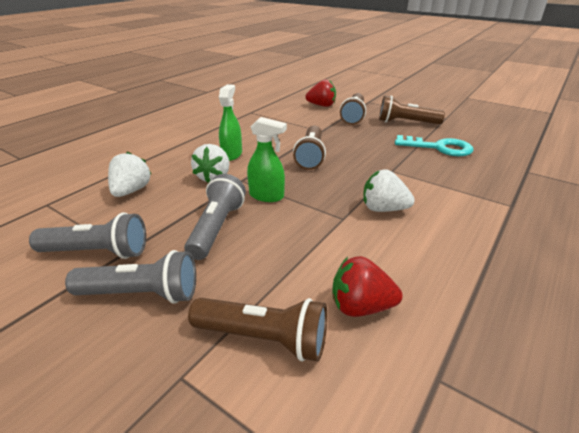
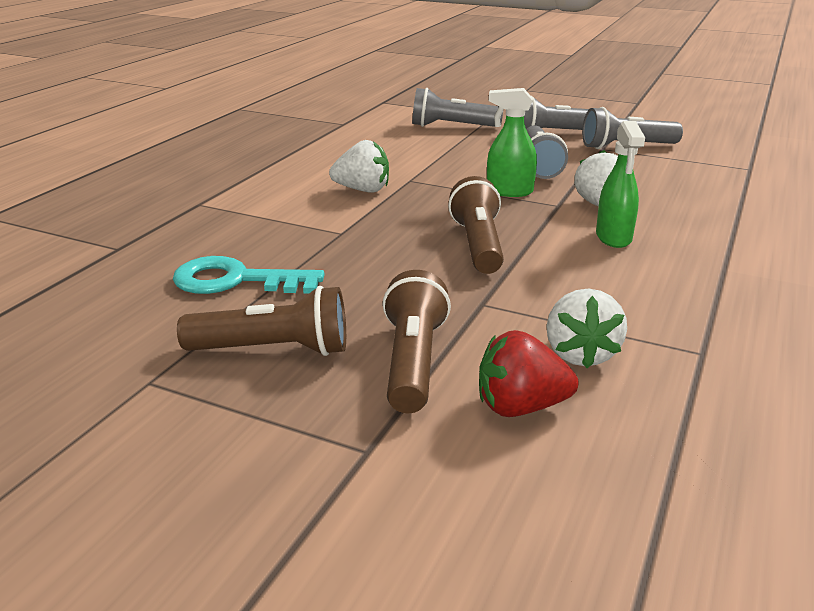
camera: 170 degrees right, 5 degrees down
white strawberry [108,152,151,197] -> white strawberry moved to [546,289,627,368]
brown flashlight [188,298,327,362] -> grey flashlight [412,88,503,127]
red strawberry [332,256,403,317] -> none

